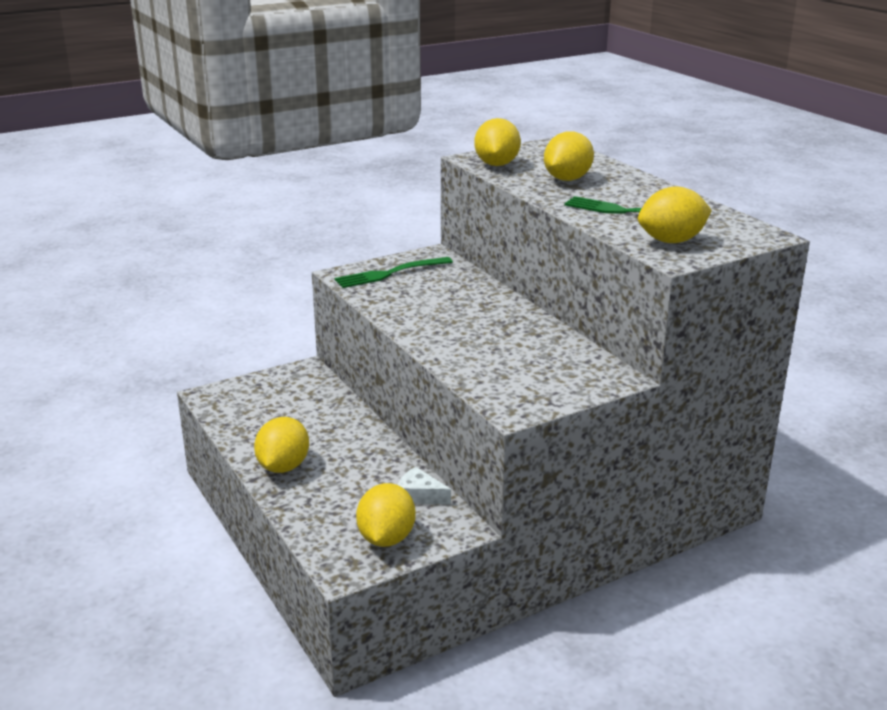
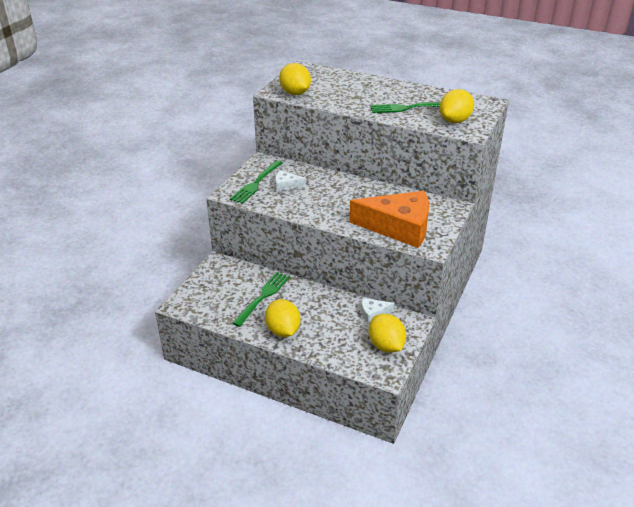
camera: 35 degrees left, 10 degrees up
yellow lemon [544,131,594,181] -> none
none -> green fork [232,272,290,327]
none -> white cheese [275,170,306,192]
none -> orange cheese [349,191,429,248]

